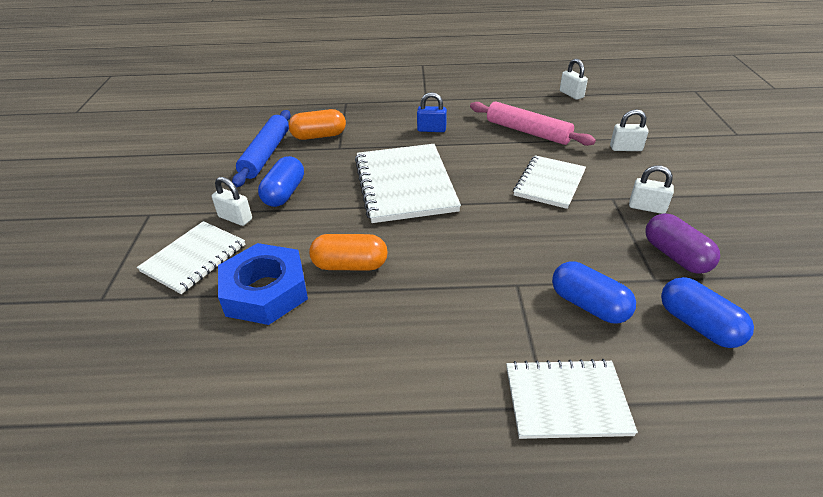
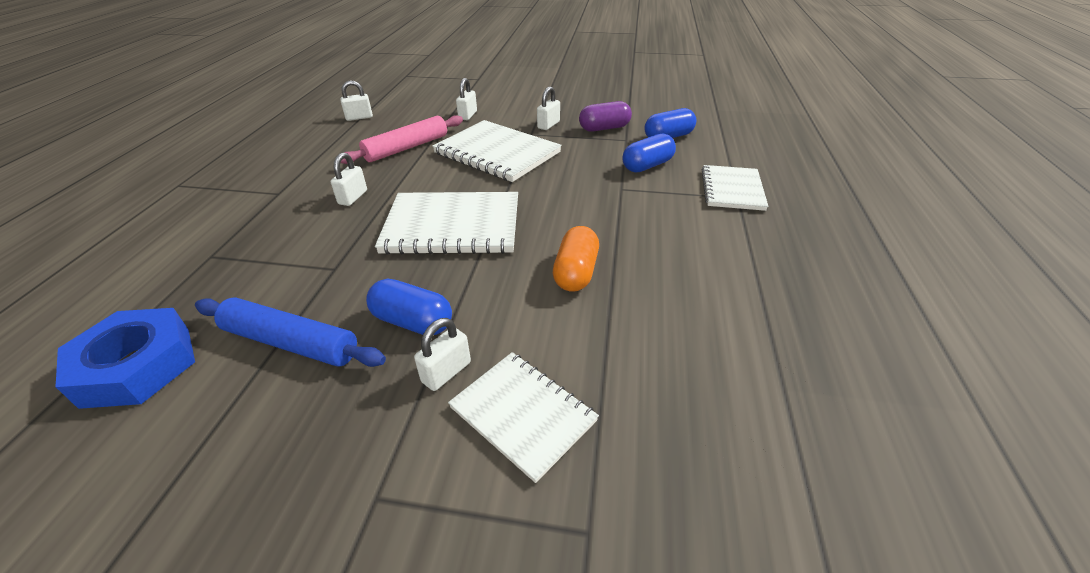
camera: 80 degrees left, 0 degrees up
blue nut [218,243,308,325] -> blue nut moved to [56,308,195,409]
orange capsule [289,109,346,140] -> none
blue padlock [417,92,447,132] -> white padlock [331,152,367,206]
white notebook [513,155,586,209] -> white notebook [432,120,562,182], size x1.59

